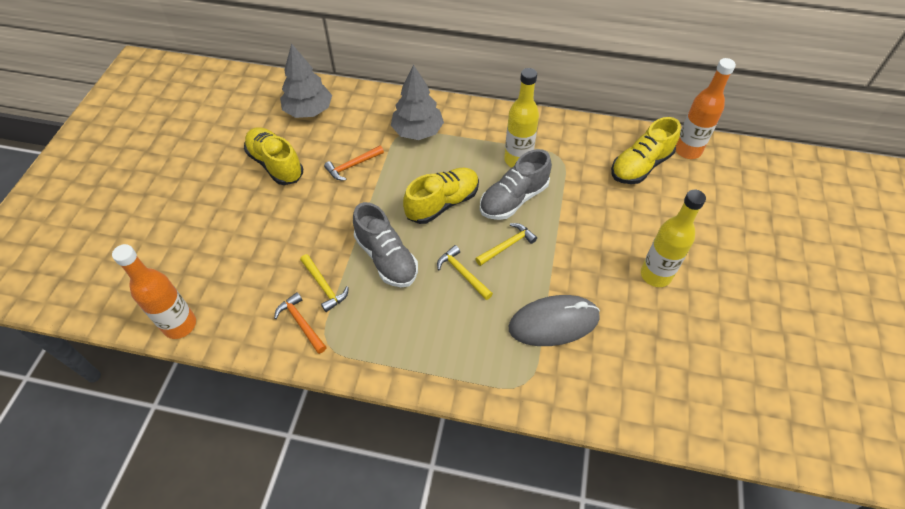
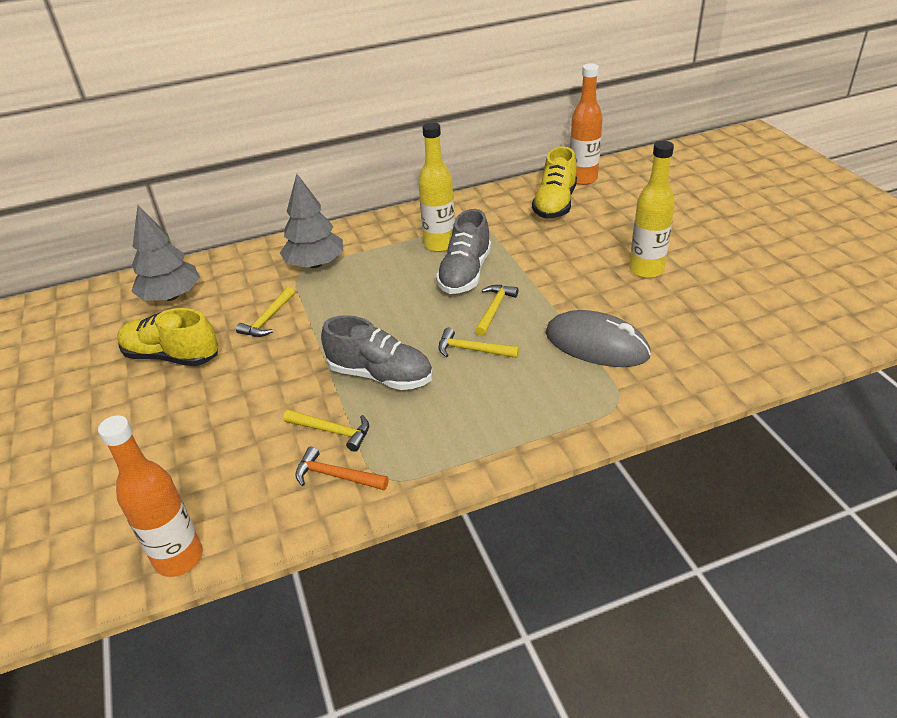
camera: 30 degrees left, 15 degrees down
orange hammer [324,145,384,180] -> yellow hammer [236,287,295,337]
yellow shoe [403,168,479,224] -> none
grey mouse [509,295,600,346] -> grey mouse turned 75 degrees clockwise [545,310,651,367]

